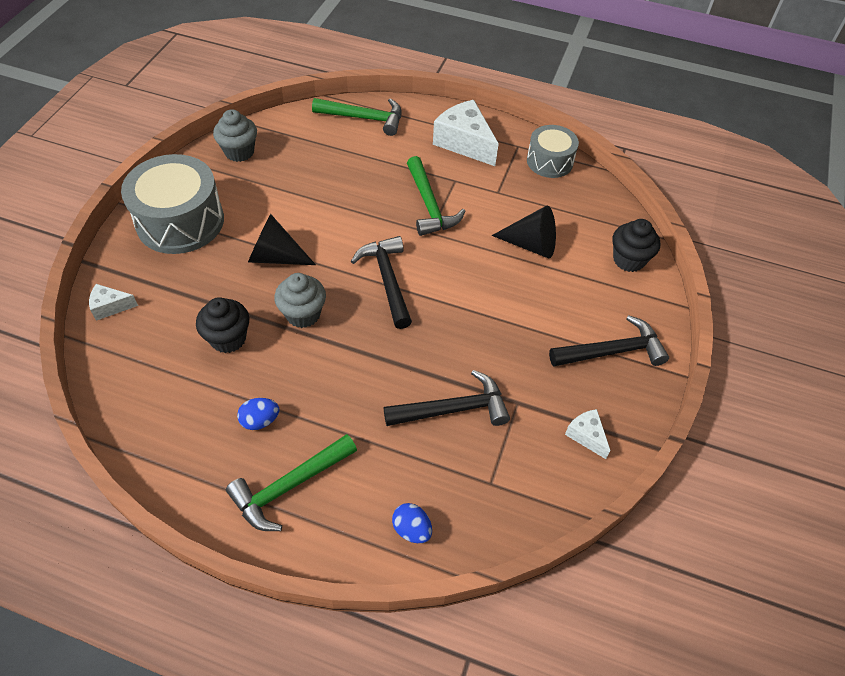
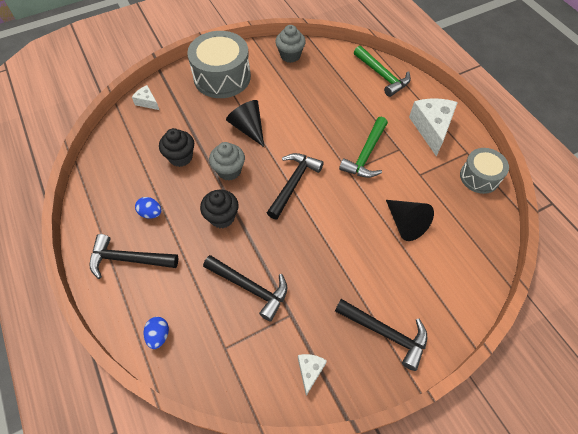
camera: 45 degrees right, 5 degrees up
green hammer [226,434,357,531] -> black hammer [89,234,178,279]
black cupcake [613,219,660,272] -> black cupcake moved to [200,190,239,228]

